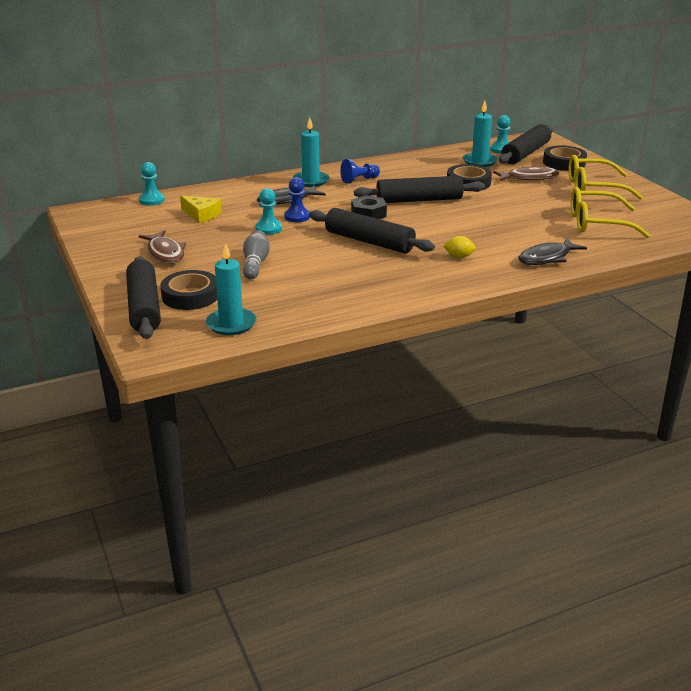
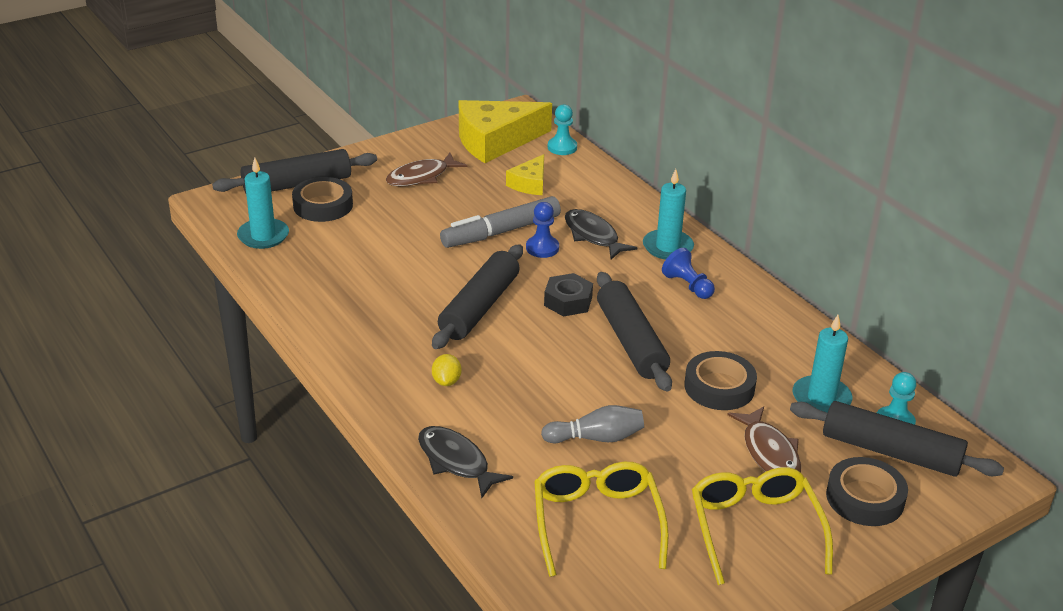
camera: 80 degrees right, 5 degrees up
grey bowling pin [243,230,270,280] -> grey bowling pin moved to [541,405,644,443]
turquoise pawn [255,188,282,235] -> grey marker [440,196,561,248]
none -> yellow cheese [459,100,552,163]

